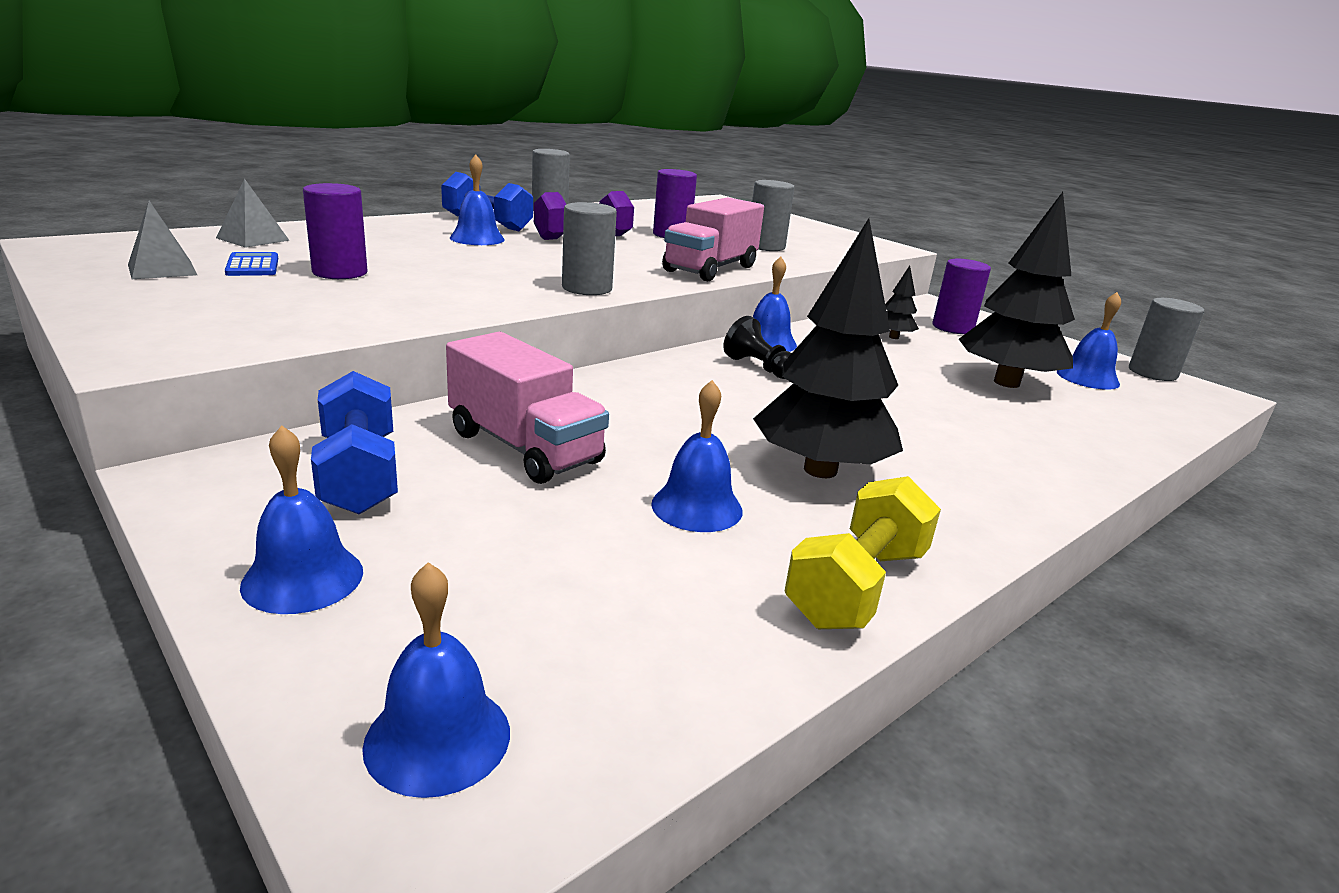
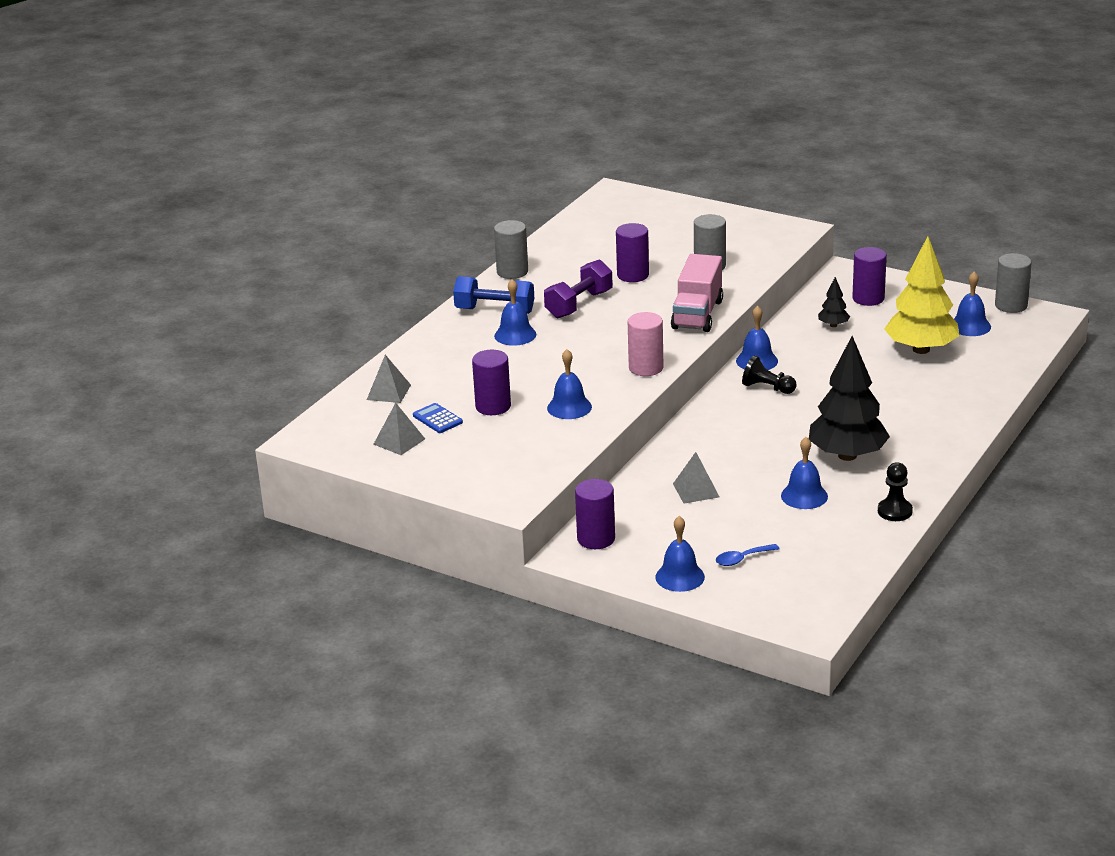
camera: 15 degrees left, 5 degrees up
blue dumbbell [311,371,398,514] -> none
blue bell [362,562,510,798] -> blue bell moved to [547,349,592,419]
pink truck [446,332,609,484] -> grey pyramid [673,452,719,504]
grey cylinder [562,202,617,295] -> pink cylinder [628,312,663,376]
yellow dumbbell [784,476,941,629] -> black pawn [878,462,913,521]
black tree [959,192,1075,388] -> yellow tree [884,236,960,354]
none -> purple cylinder [575,479,615,549]
none -> blue spoon [716,544,779,566]

